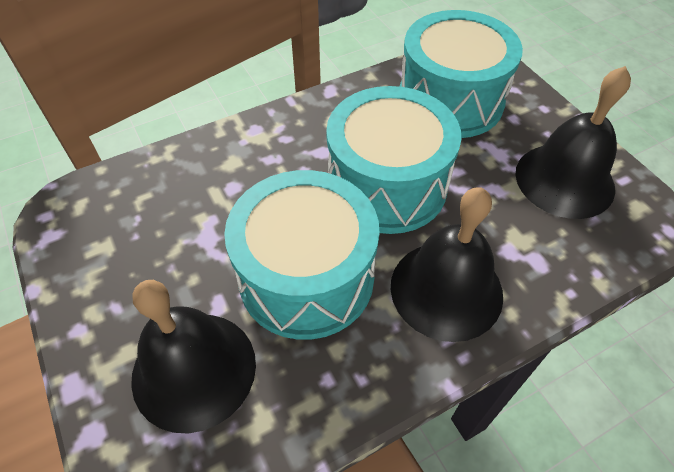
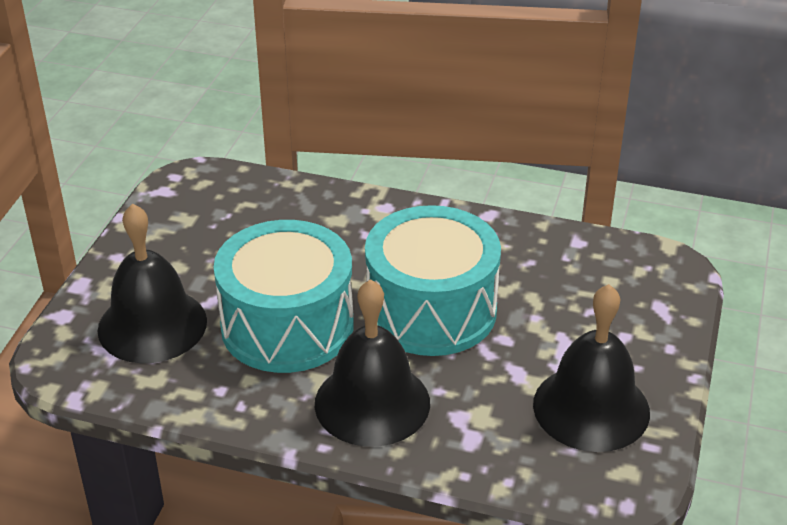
camera: 45 degrees right, 15 degrees down
turquoise drum [399,10,523,138] -> none

